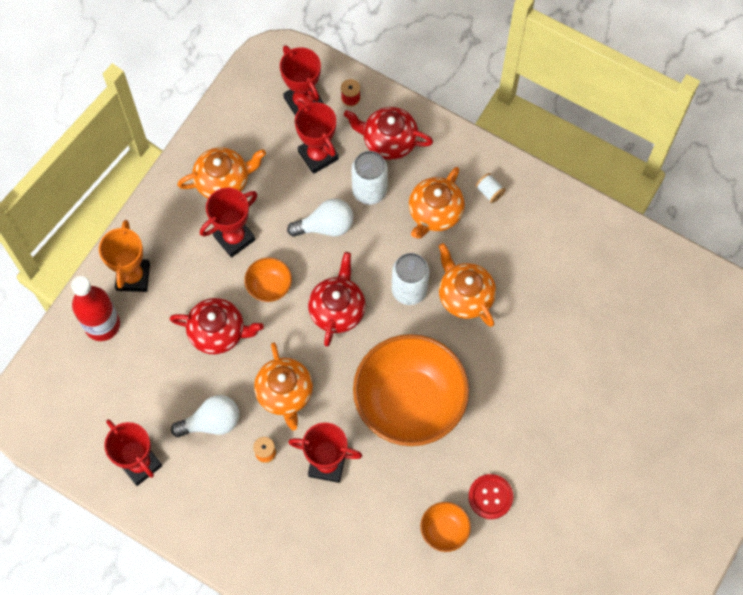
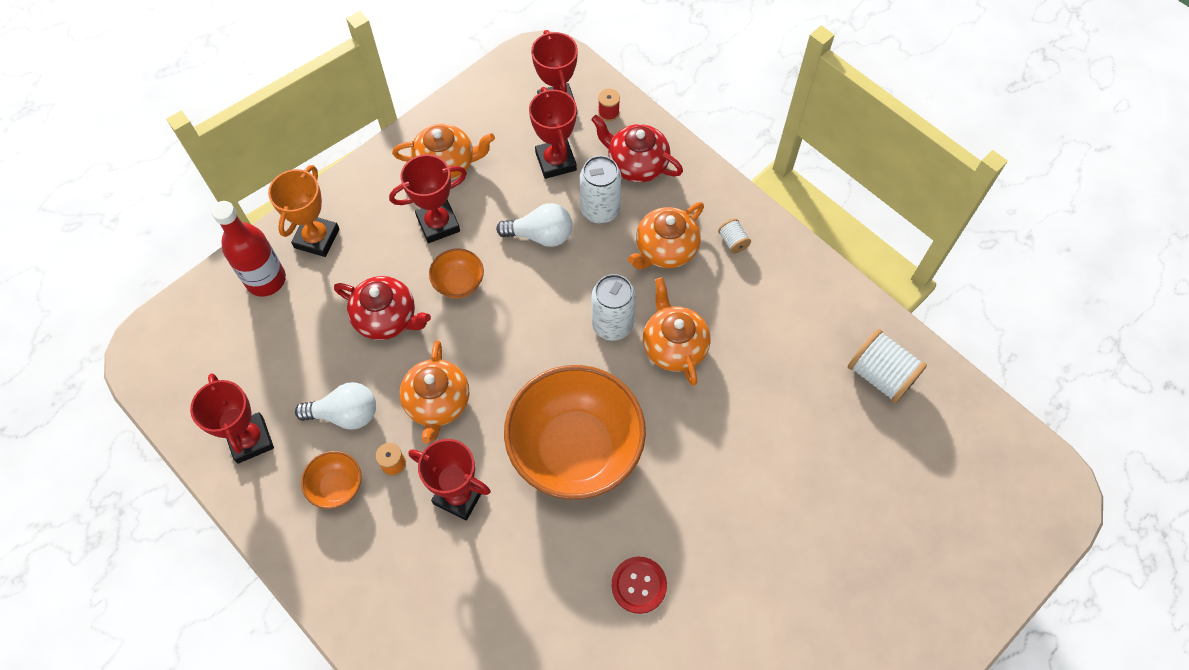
camera: 15 degrees right, 5 degrees down
red teapot [308,252,366,347] -> none
orange bowl [420,502,471,552] -> orange bowl moved to [301,451,362,509]
none -> white spool [848,329,927,404]

